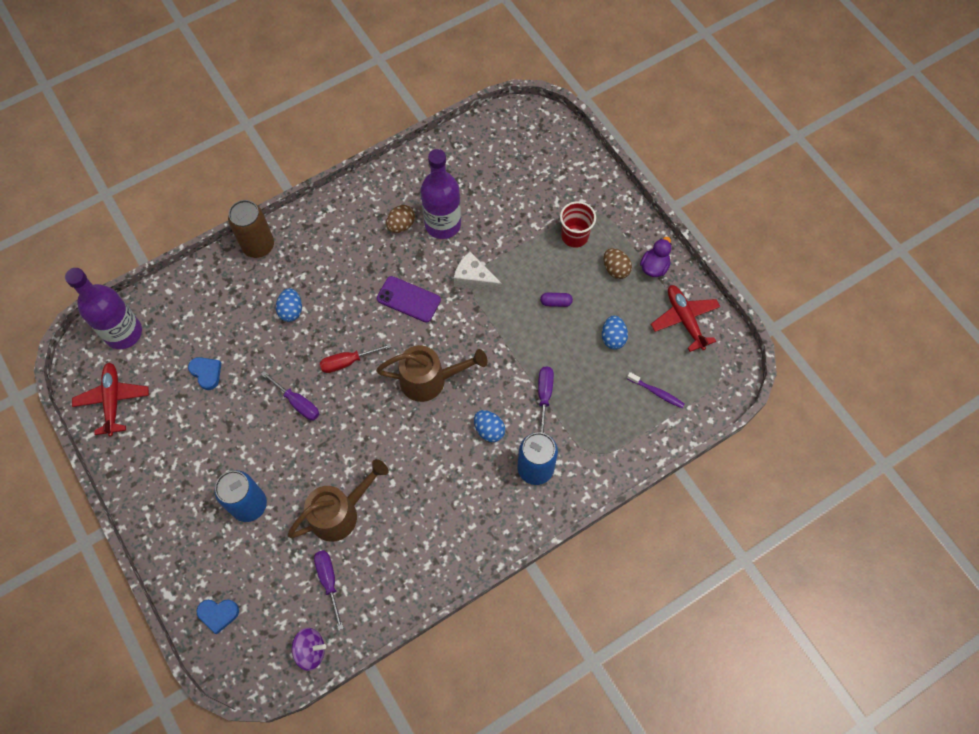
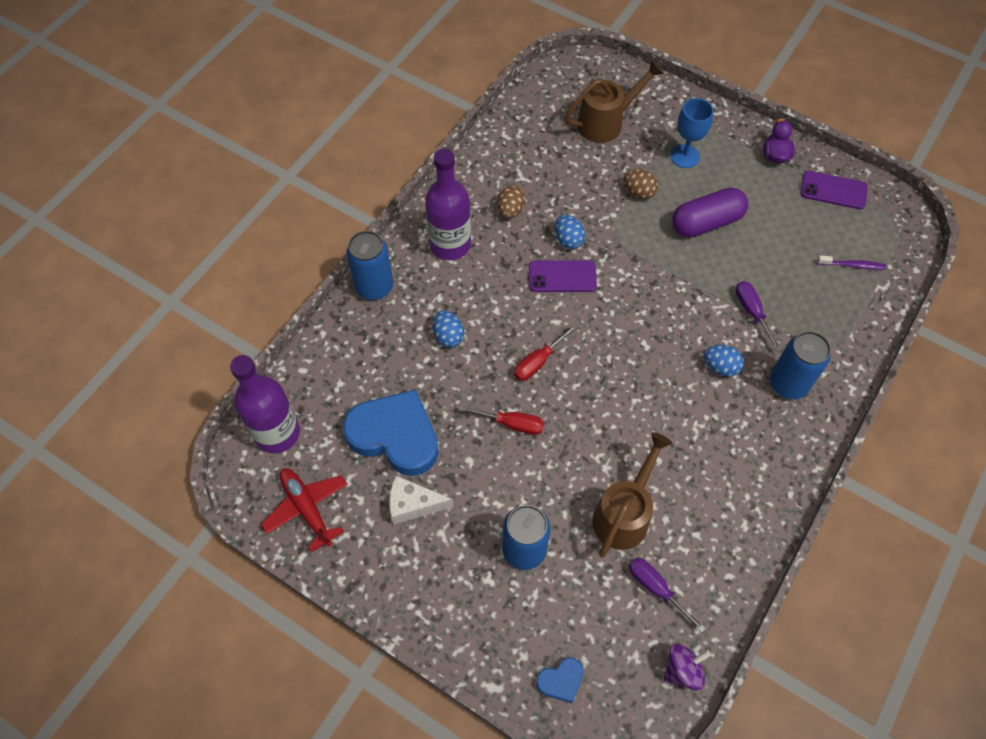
camera: 25 degrees left, 5 degrees down
blue heart [188,357,221,390] -> blue heart [343,389,439,476], size x2.26
brown can [228,200,274,258] -> blue can [346,231,393,300]
purple screwdriver [261,371,319,420] -> red screwdriver [458,405,544,435]
brown watering can [376,345,487,402] -> brown watering can moved to [565,60,664,143]
purple bottle [421,149,461,239] -> purple bottle moved to [425,149,471,260]
white cheese [454,252,502,292] -> white cheese moved to [389,476,453,524]
purple capsule [540,293,573,307] -> purple capsule [672,187,748,237], size x2.29
red cup [560,201,596,248] -> blue goblet [670,98,714,168]
blue egg [602,315,628,350] -> blue egg moved to [555,215,585,249]
brown egg [604,248,632,279] -> brown egg moved to [624,169,658,199]
red plane [651,285,720,352] -> purple phone [800,171,868,209]

